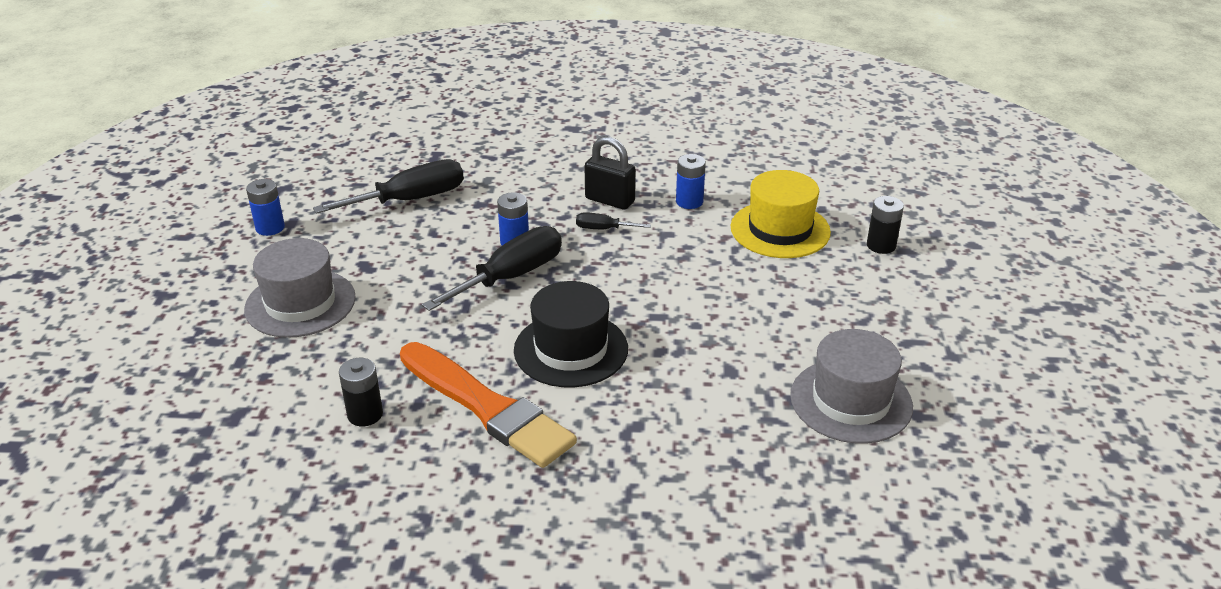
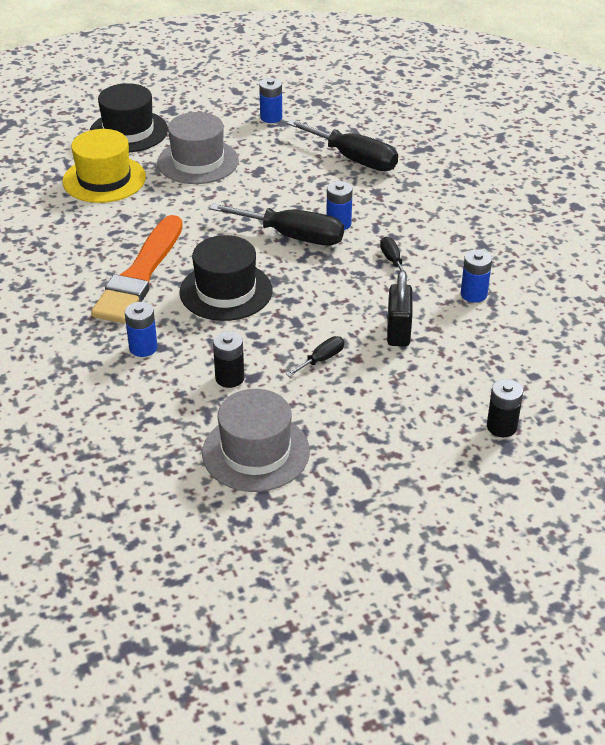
camera: 65 degrees right, 5 degrees up
black battery [339,358,383,426] -> black battery moved to [213,331,244,388]
black padlock [585,136,636,210] -> black padlock moved to [387,270,412,346]
yellow hat [731,170,831,258] -> yellow hat moved to [62,129,146,203]
none -> black hat [89,83,168,152]
none -> blue battery [125,302,157,357]
none -> black screwdriver [286,336,344,377]

